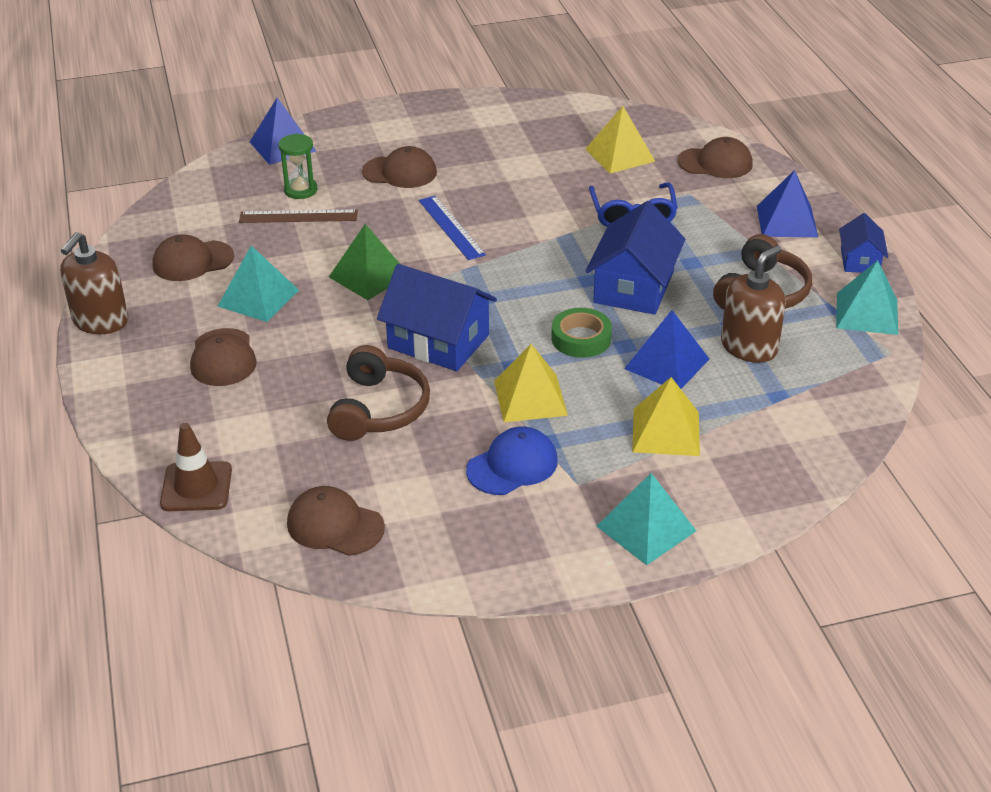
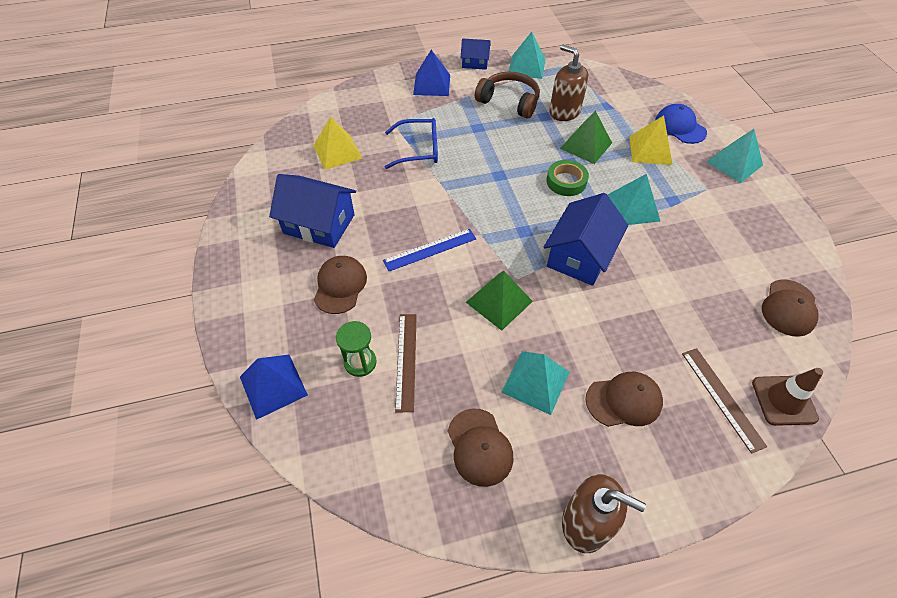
camera: 90 degrees left, 15 degrees up
brown headphones [327,345,430,441] -> none
blue cap [466,426,558,495] -> blue cap moved to [655,104,707,144]
yellow pyramid [494,344,568,422] -> turquoise pyramid [608,174,661,225]
blue house [585,201,685,315] -> blue house moved to [269,174,356,248]
blue pyramid [624,310,709,389] -> green pyramid [560,111,612,164]
brown cap [678,137,753,178] -> none
none -> brown ruler [682,348,767,454]

